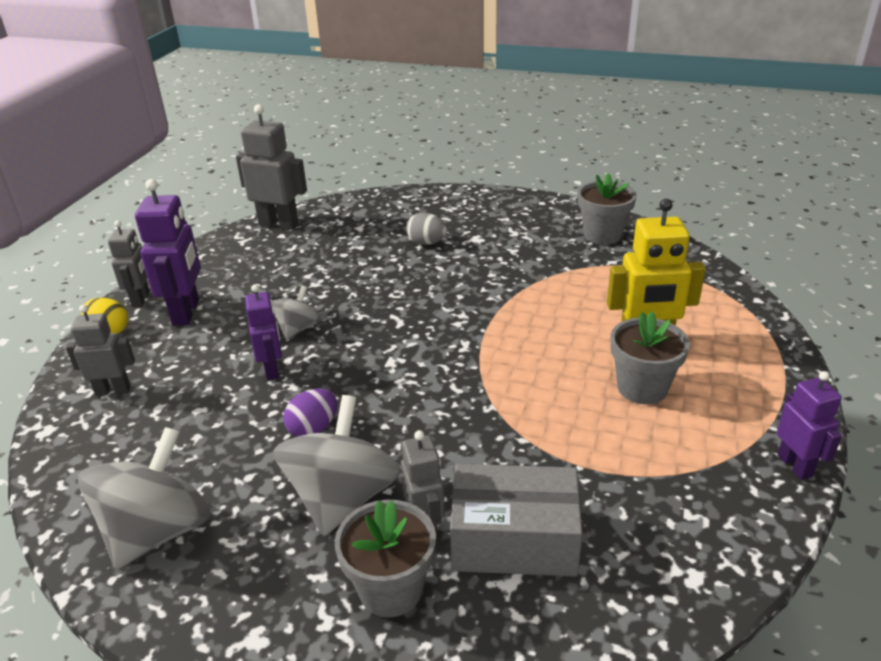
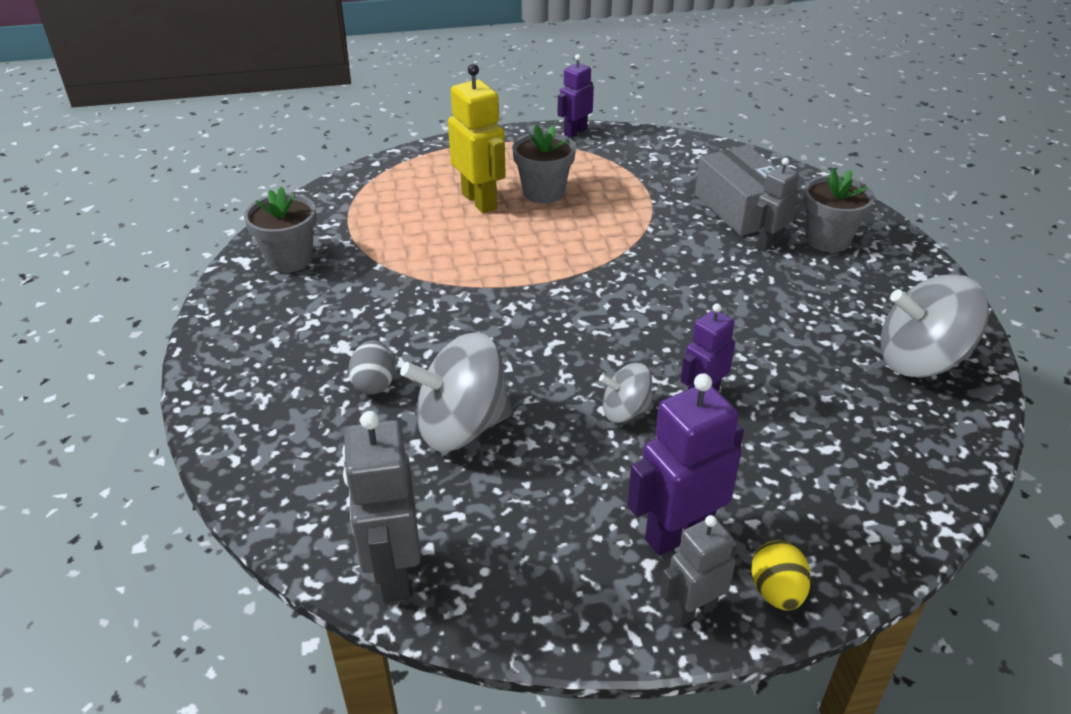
camera: 120 degrees left, 5 degrees up
grey robot [66,305,135,396] -> none
grey spinning top [273,395,401,536] -> grey spinning top moved to [400,332,513,452]
purple egg [283,389,337,437] -> none

